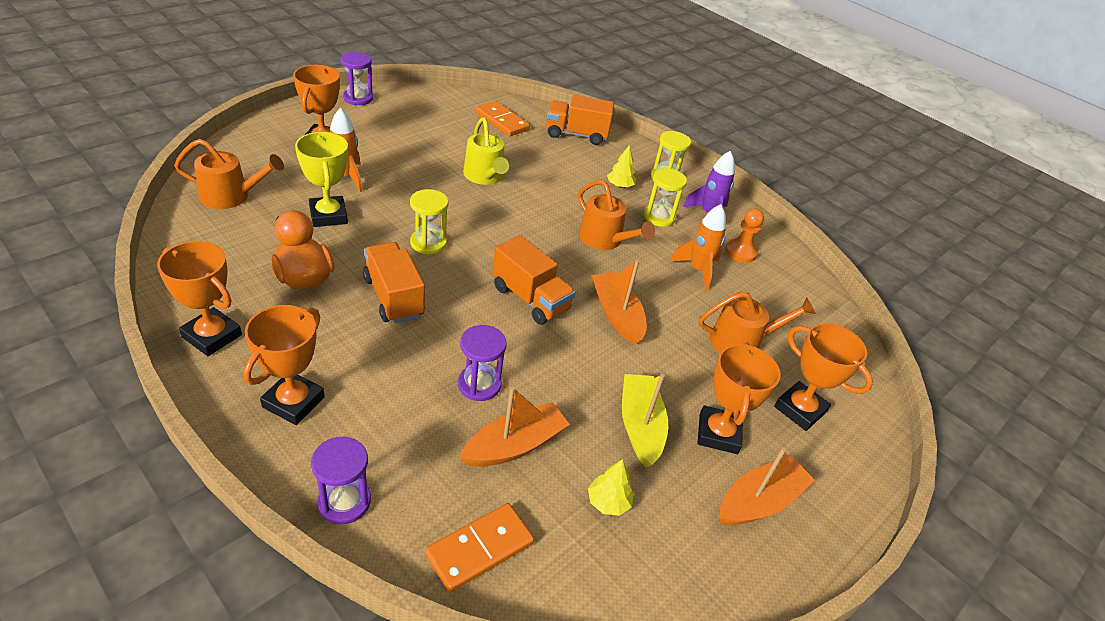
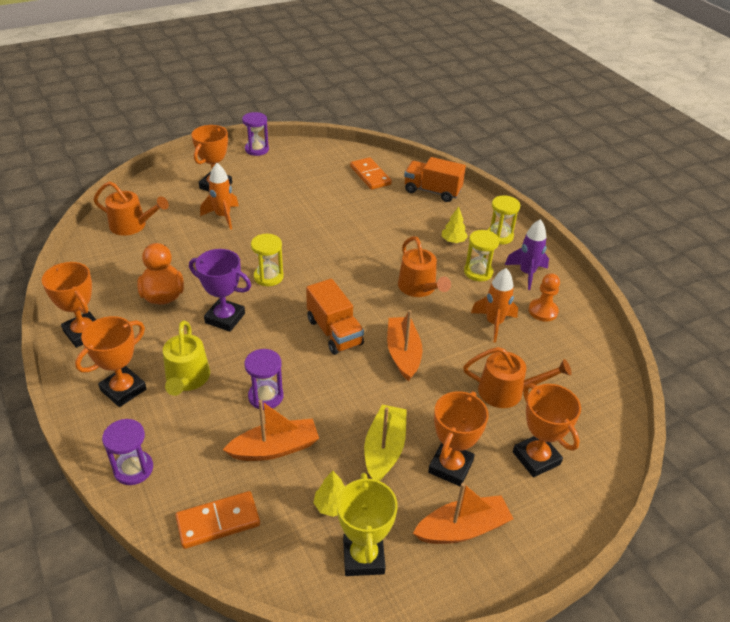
camera: 20 degrees right, 0 degrees up
yellow trophy [295,132,348,227] -> yellow trophy moved to [337,473,398,576]
orange truck [363,242,425,323] -> purple trophy [189,249,251,332]
yellow watering can [463,117,509,185] -> yellow watering can moved to [163,321,210,396]

